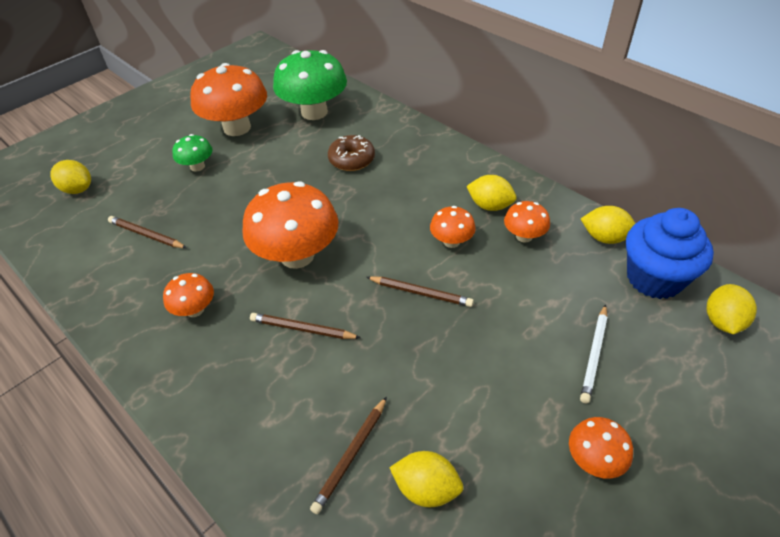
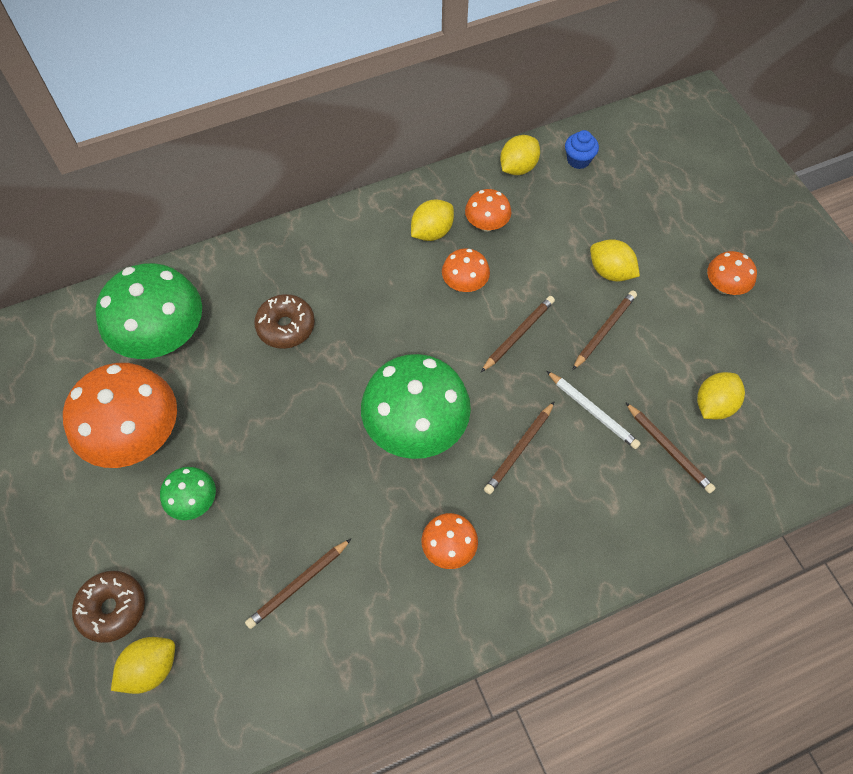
camera: 70 degrees left, 15 degrees up
orange mushroom [243,181,339,269] -> green mushroom [361,354,471,459]
white pencil [580,304,607,404] -> white pencil moved to [546,371,641,449]
blue cupcake [626,208,714,299] -> blue cupcake [565,130,599,169], size x0.47
yellow lemon [707,284,757,334] -> yellow lemon moved to [590,239,640,282]
none -> brown donut [72,571,145,643]
none -> brown pencil [572,290,637,370]

